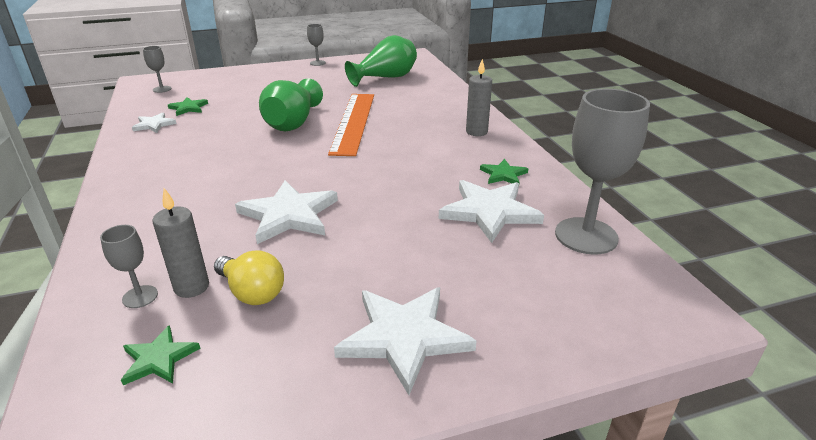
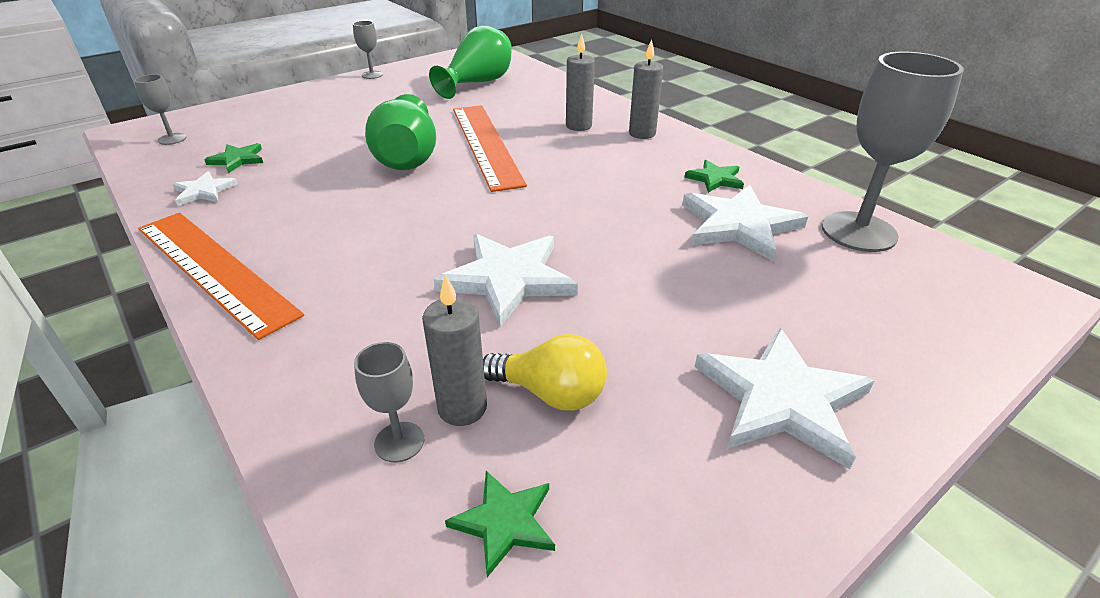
camera: 20 degrees left, 5 degrees up
none -> orange ruler [138,212,304,340]
none -> grey candle [566,33,595,131]

